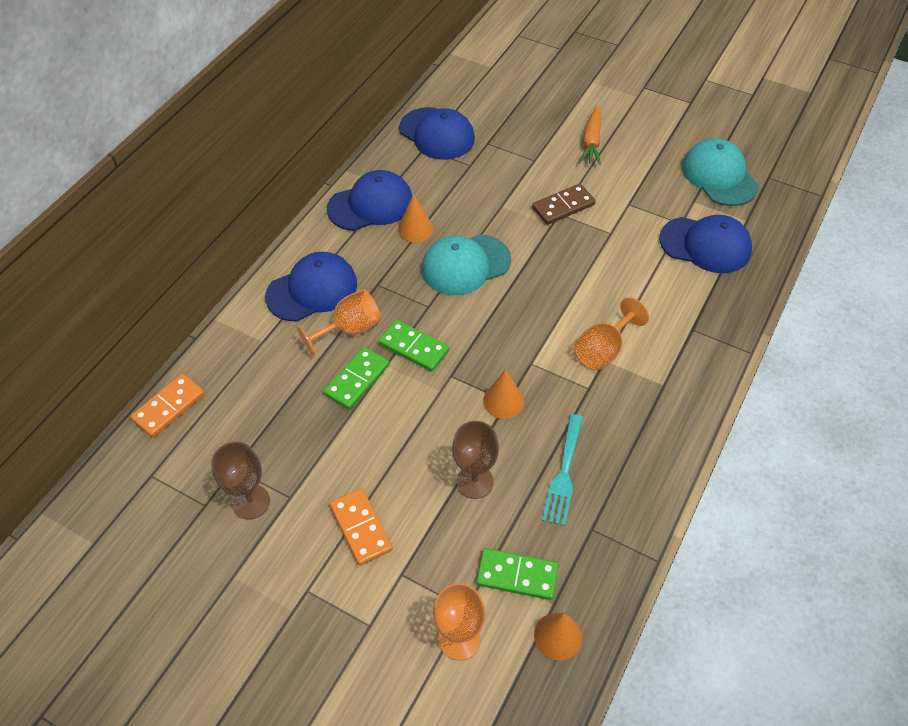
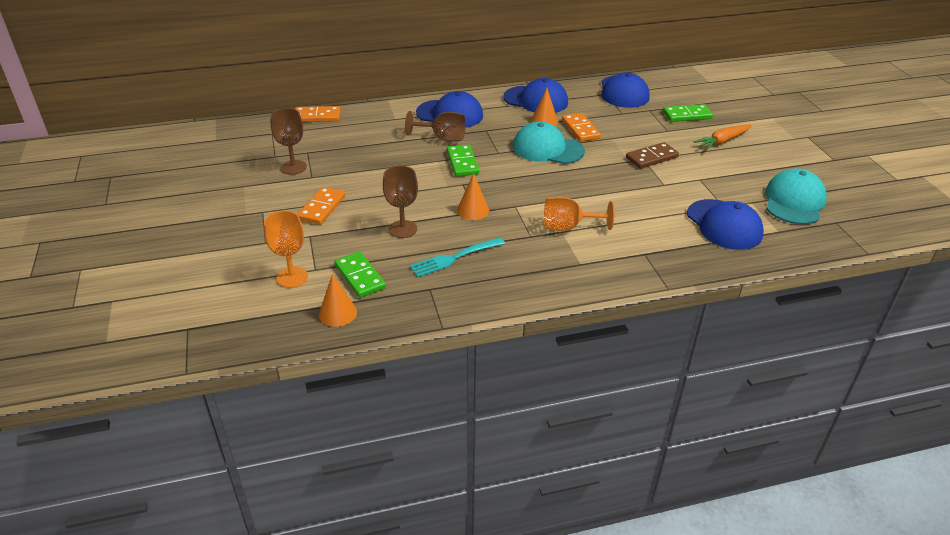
camera: 45 degrees right, 15 degrees down
orange goblet [297,289,381,356] -> brown goblet [405,111,466,141]
green domino [323,347,389,410] -> green domino moved to [663,104,713,122]
brown domino [532,184,596,225] -> brown domino turned 45 degrees counterclockwise [626,142,679,169]
none -> orange domino [562,113,601,142]

